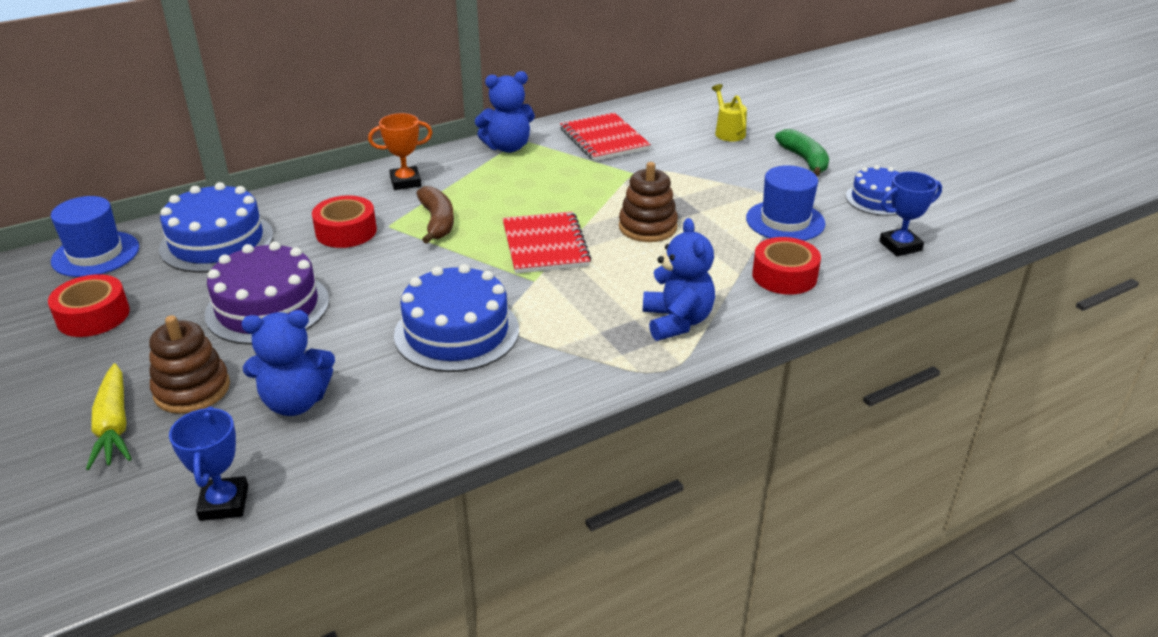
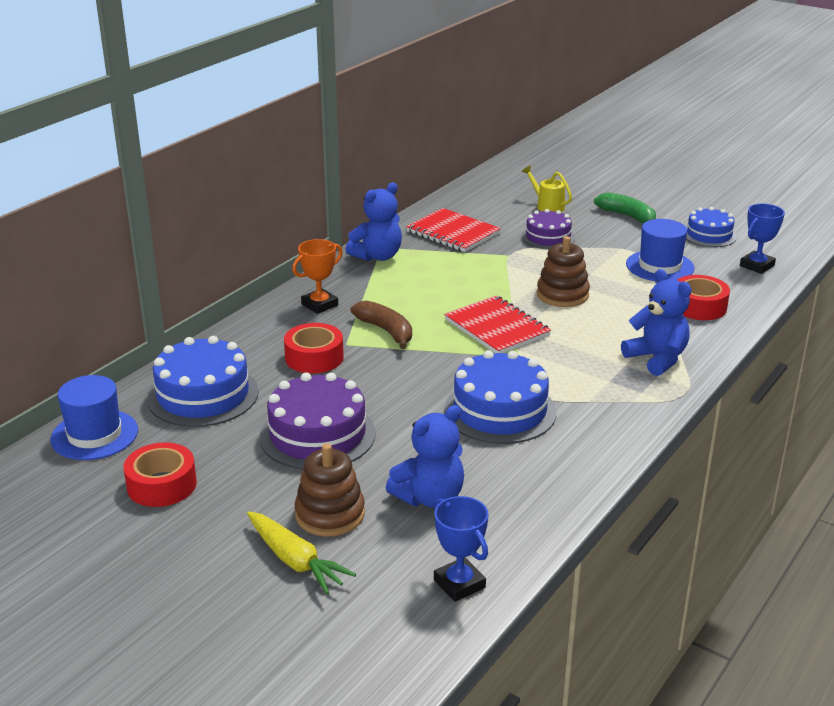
camera: 25 degrees left, 5 degrees down
none -> purple cake [521,209,575,249]

